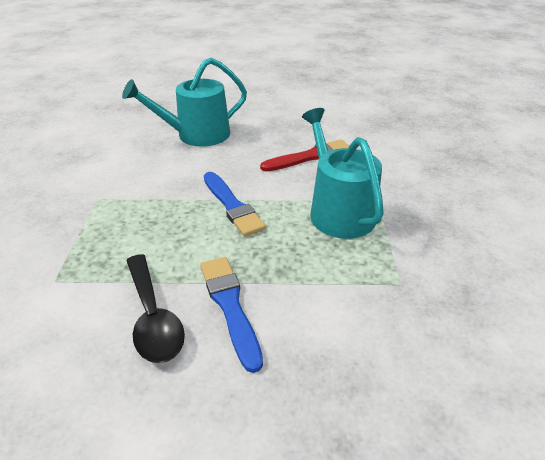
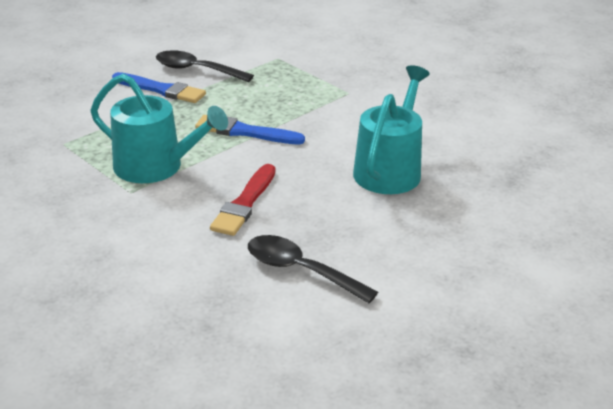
camera: 135 degrees right, 5 degrees down
none -> black spoon [248,235,378,303]

